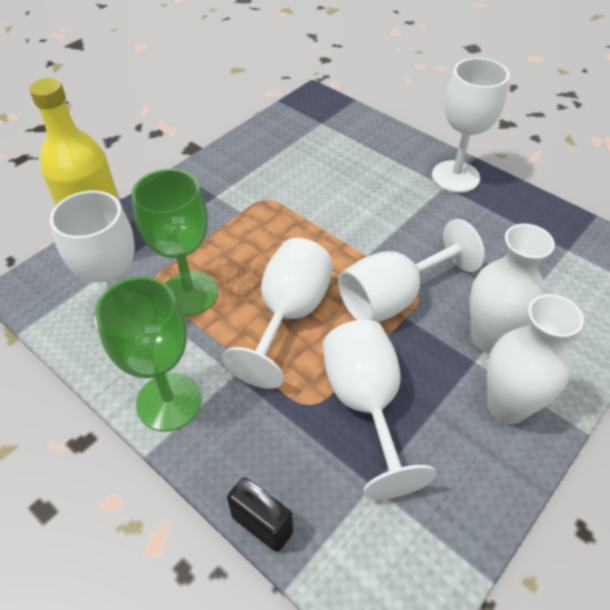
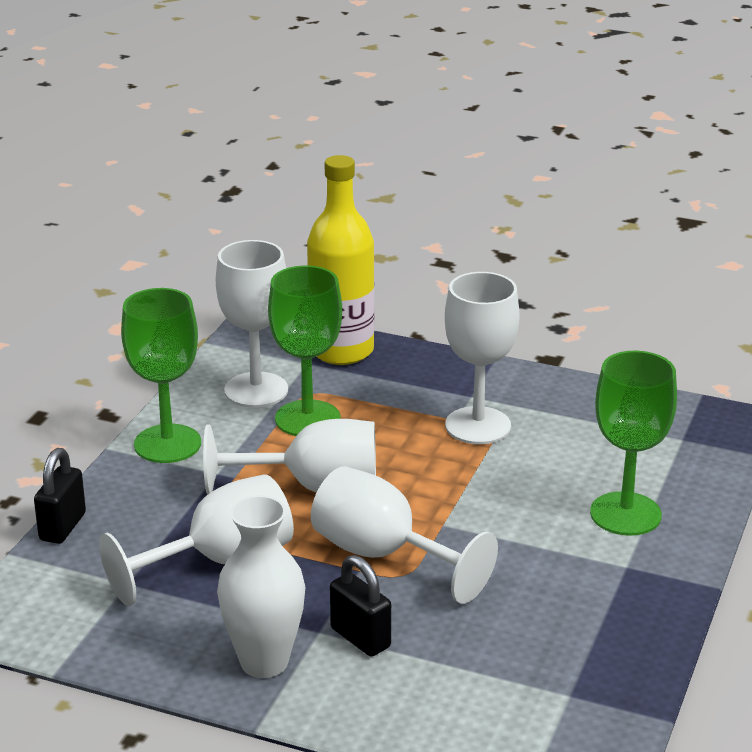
camera: 70 degrees right, 20 degrees down
white goblet [432,58,510,193] -> white goblet moved to [445,272,520,444]
white vase [470,223,555,353] -> black padlock [330,555,391,656]
none -> green goblet [590,351,677,536]

